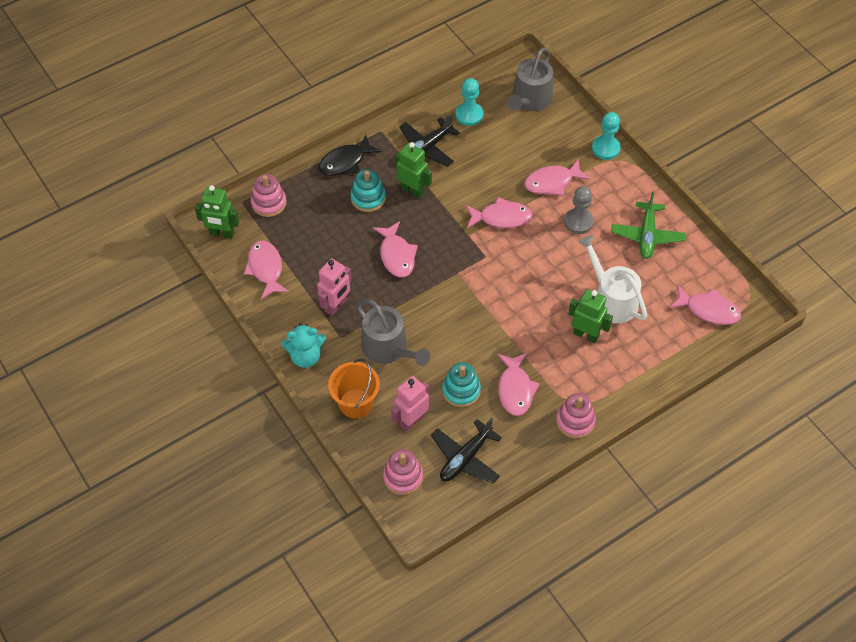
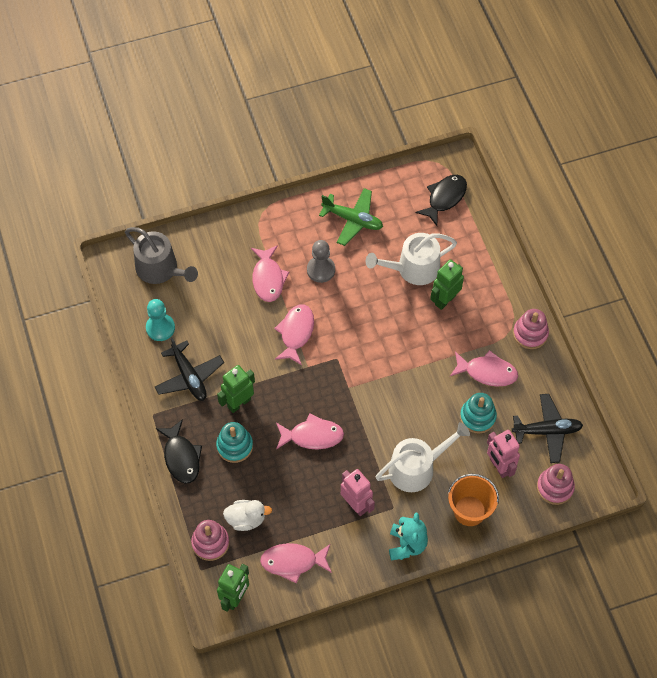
camera: 75 degrees left, 5 degrees up
grey watering can [355,299,430,366] -> white watering can [375,422,470,492]
black plane [431,418,502,484] -> black plane turned 60 degrees counterclockwise [512,394,583,463]
turquoise pawn [592,112,621,160] -> none
pink fish [670,285,741,325] -> black fish [415,175,467,226]
none -> white duck [223,500,272,531]

